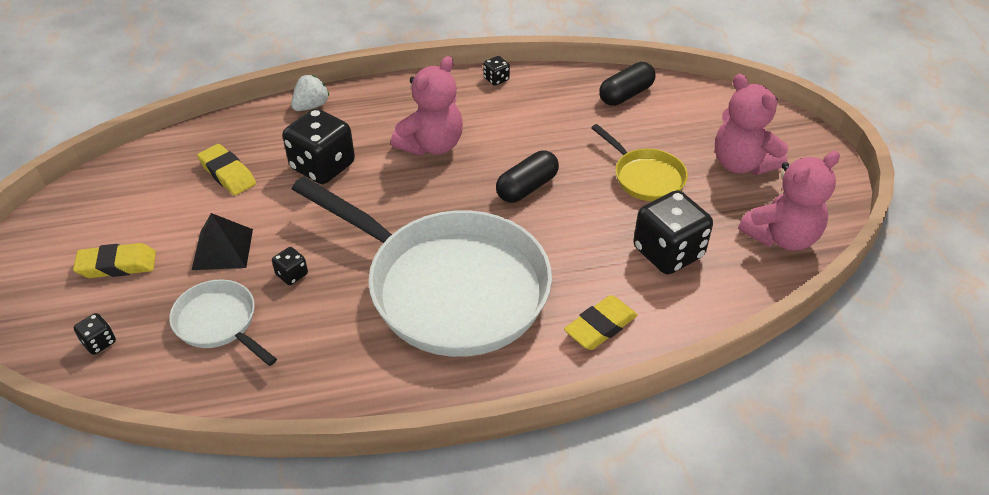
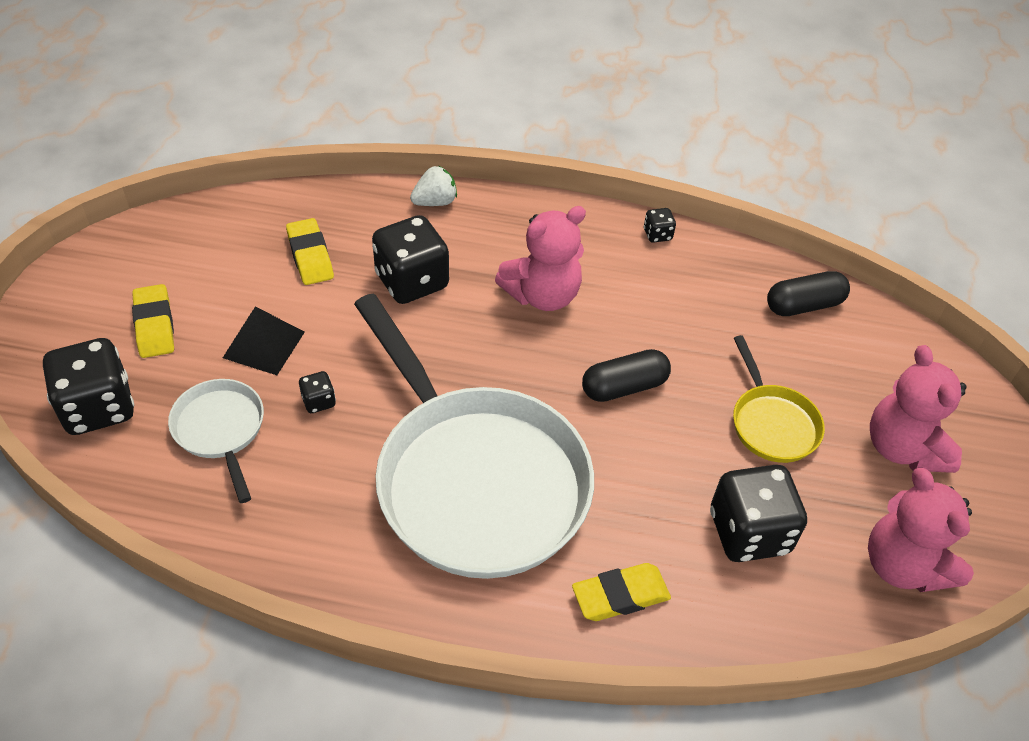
camera: 20 degrees right, 5 degrees up
yellow eraser [73,243,156,278] -> yellow eraser turned 60 degrees clockwise [132,284,174,358]
black dice [74,313,116,355] -> black dice [43,338,134,435], size x2.24
pink teddy bear [739,151,840,251] -> pink teddy bear turned 75 degrees clockwise [868,468,974,592]

